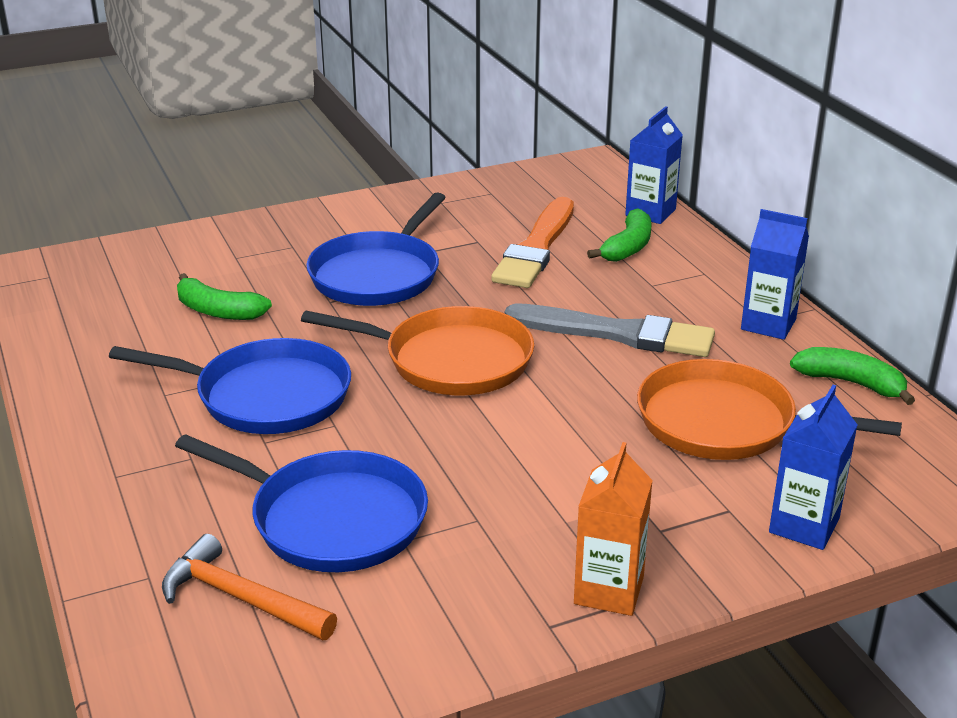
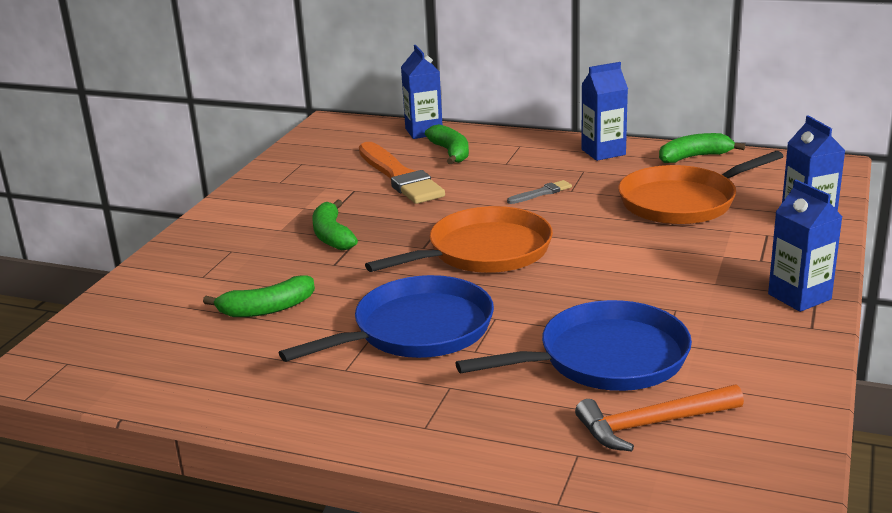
camera: 45 degrees left, 5 degrees down
blue pan [306,192,446,306] -> green banana [312,200,358,250]
grey brush [505,303,715,357] -> grey brush [507,180,572,204], size x0.43
orange carton [574,442,653,616] -> blue carton [768,180,842,312]

